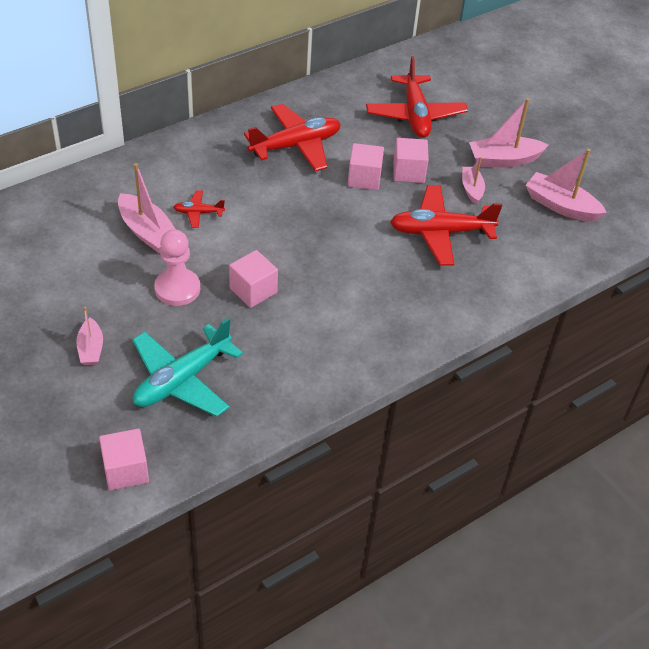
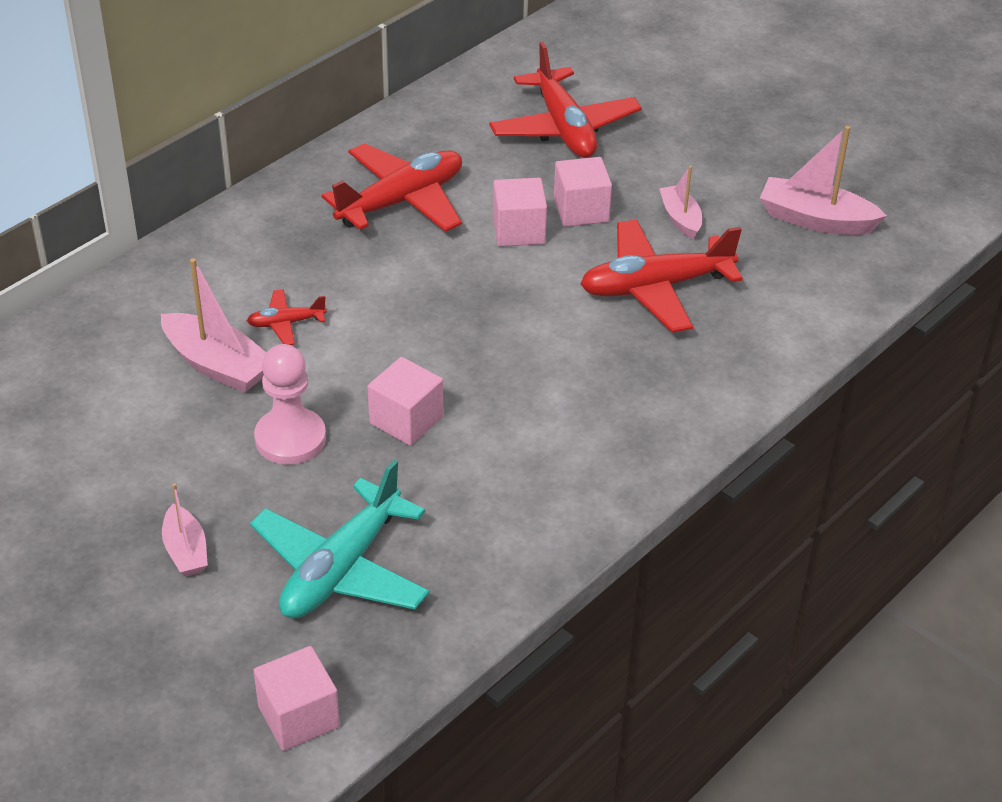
camera: 10 degrees left, 5 degrees down
pink boat [469,98,548,167] -> none

